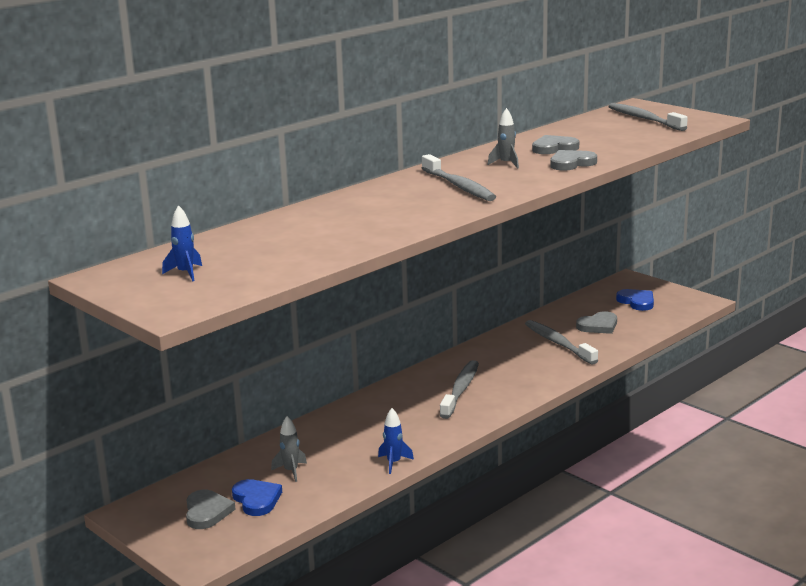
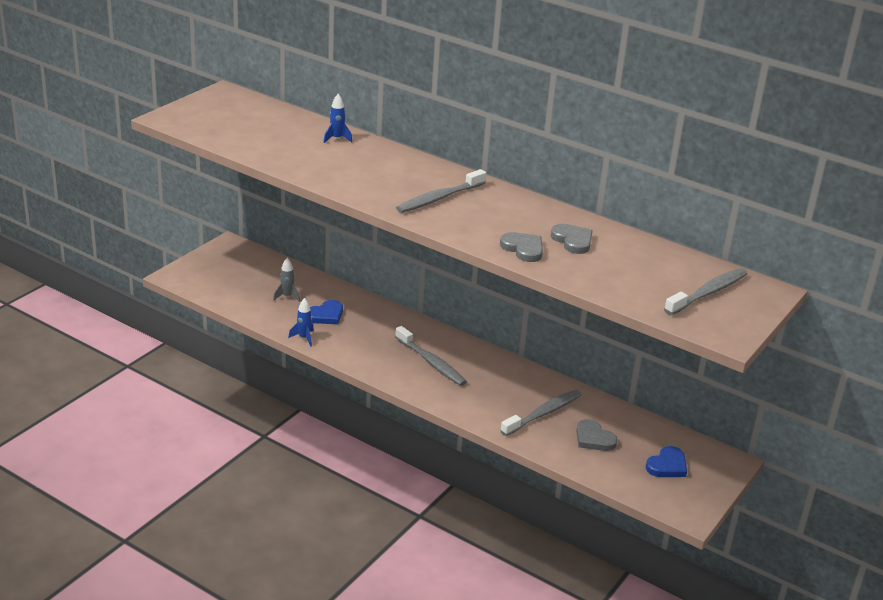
camera: 75 degrees right, 10 degrees up
blue rocket [162,205,202,282] -> blue rocket moved to [323,94,352,143]
grey heart [186,490,235,529] -> none
blue heart [232,479,282,516] -> blue heart moved to [310,300,343,324]
grey toothbrush [440,360,479,419] -> grey toothbrush turned 45 degrees clockwise [395,326,467,386]
grey rocket [488,108,519,169] -> none

